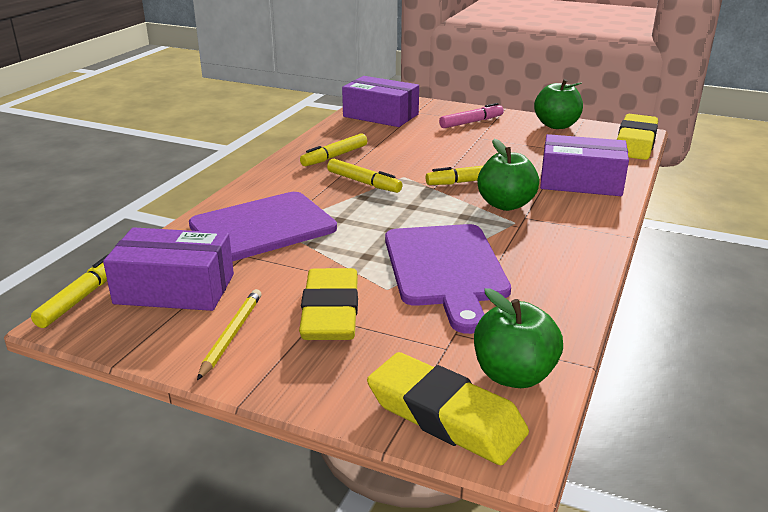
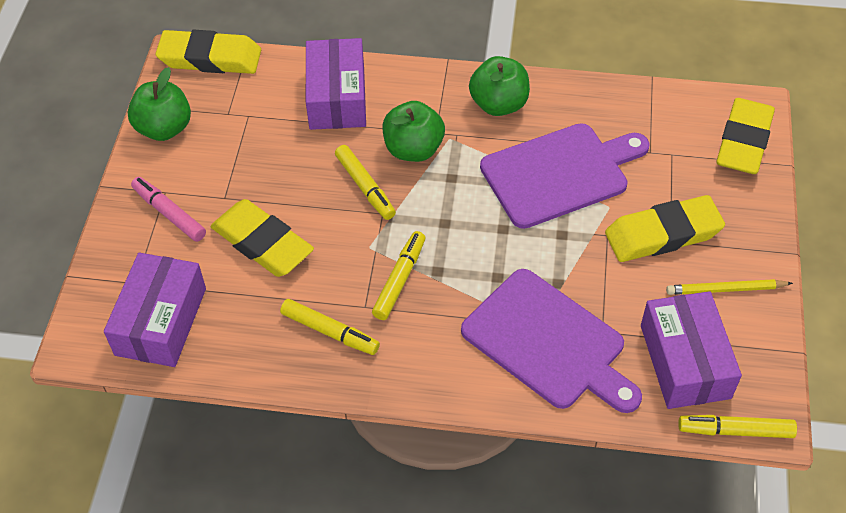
camera: 105 degrees left, 25 degrees up
green apple [474,288,563,388] -> green apple moved to [469,56,530,116]
none -> yellow eraser [211,199,314,277]

